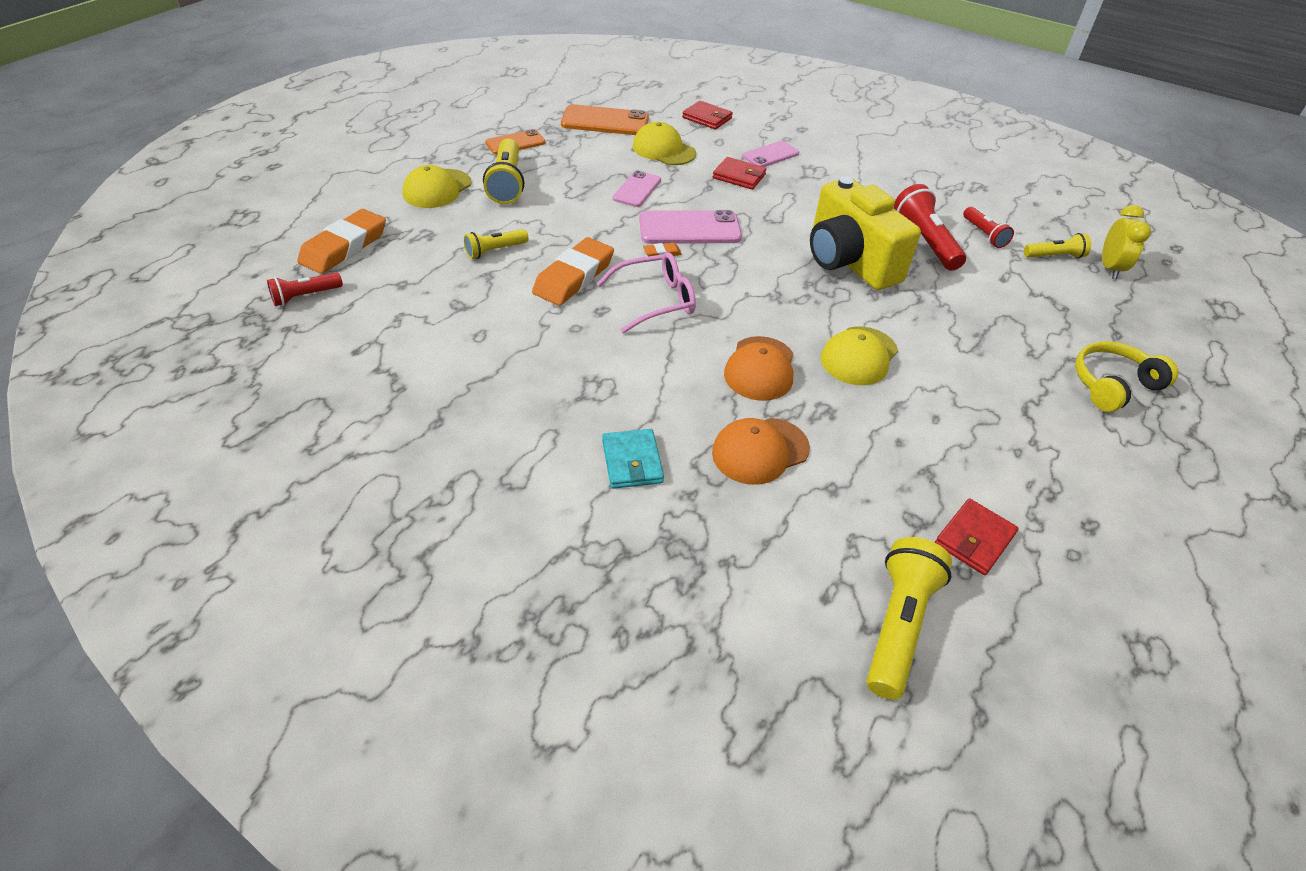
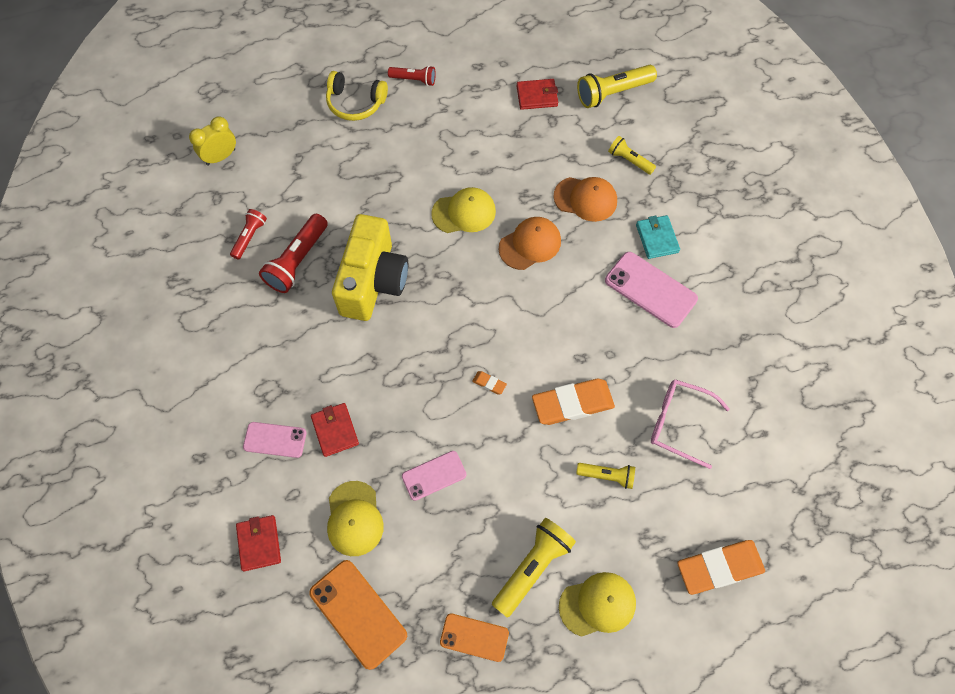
camera: 135 degrees left, 20 degrees up
red flashlight [267,273,343,306] -> red flashlight moved to [388,66,436,86]
pink glasses [597,252,696,333] -> pink glasses moved to [651,380,730,469]
turquoise wallet [602,429,664,489] -> turquoise wallet turned 45 degrees counterclockwise [636,215,680,259]
pink phone [639,210,742,244] -> pink phone moved to [605,252,698,328]
yellow flashlight [1024,233,1091,259] -> yellow flashlight moved to [608,136,656,175]

